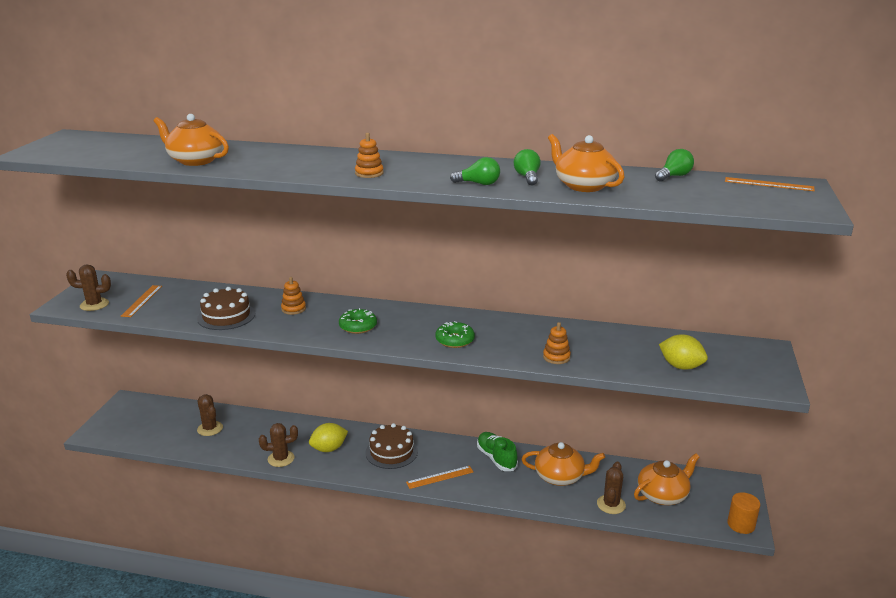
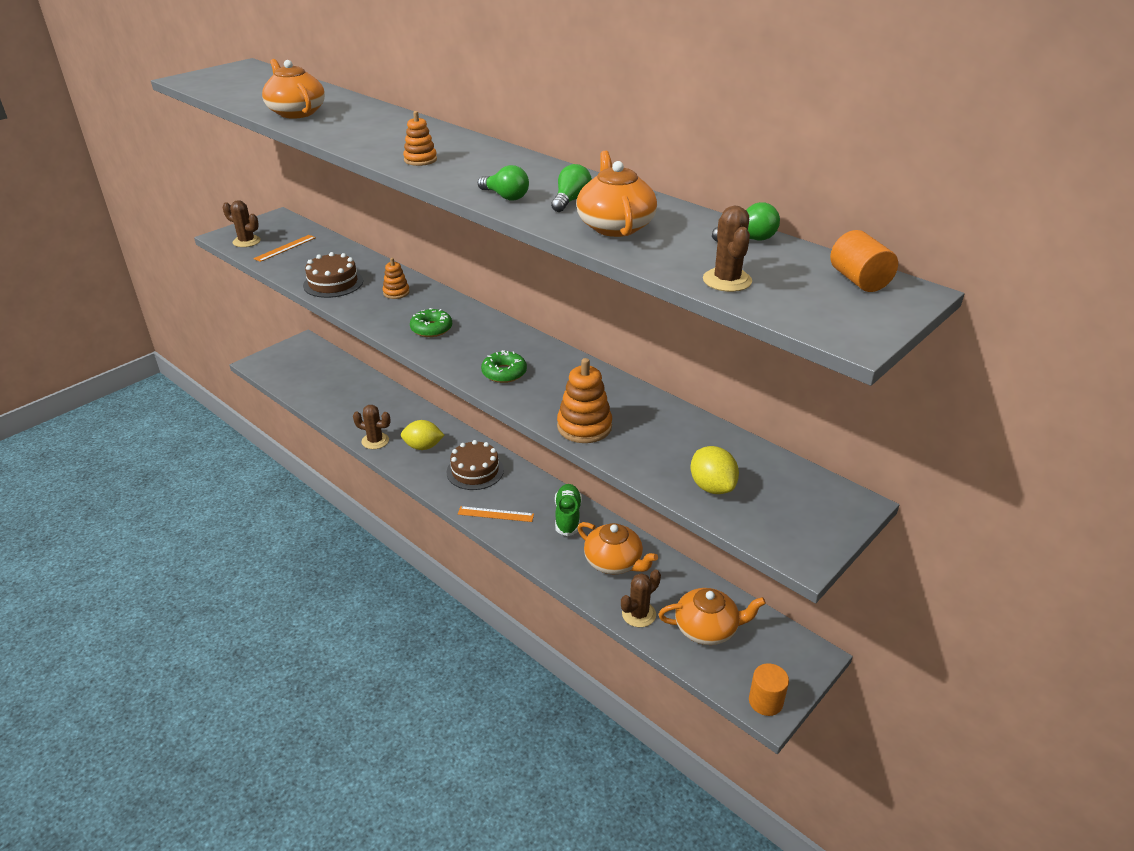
camera: 30 degrees right, 10 degrees up
brown cactus [197,394,223,436] -> brown cactus moved to [703,206,752,292]
orange stacking toy [543,322,571,364] -> orange stacking toy [557,358,612,443], size x1.67
orange ruler [725,177,815,191] -> orange cylinder [830,230,898,292]

